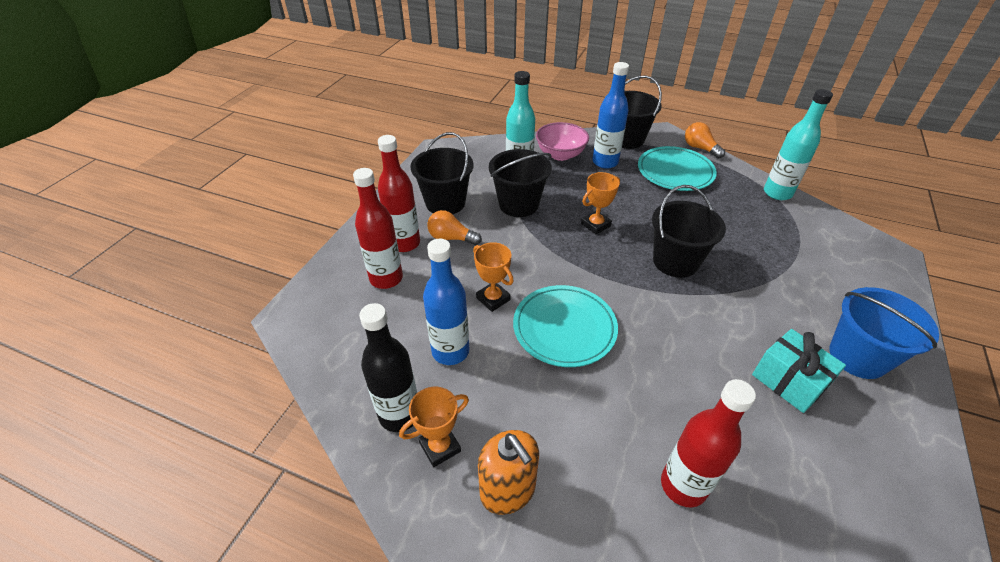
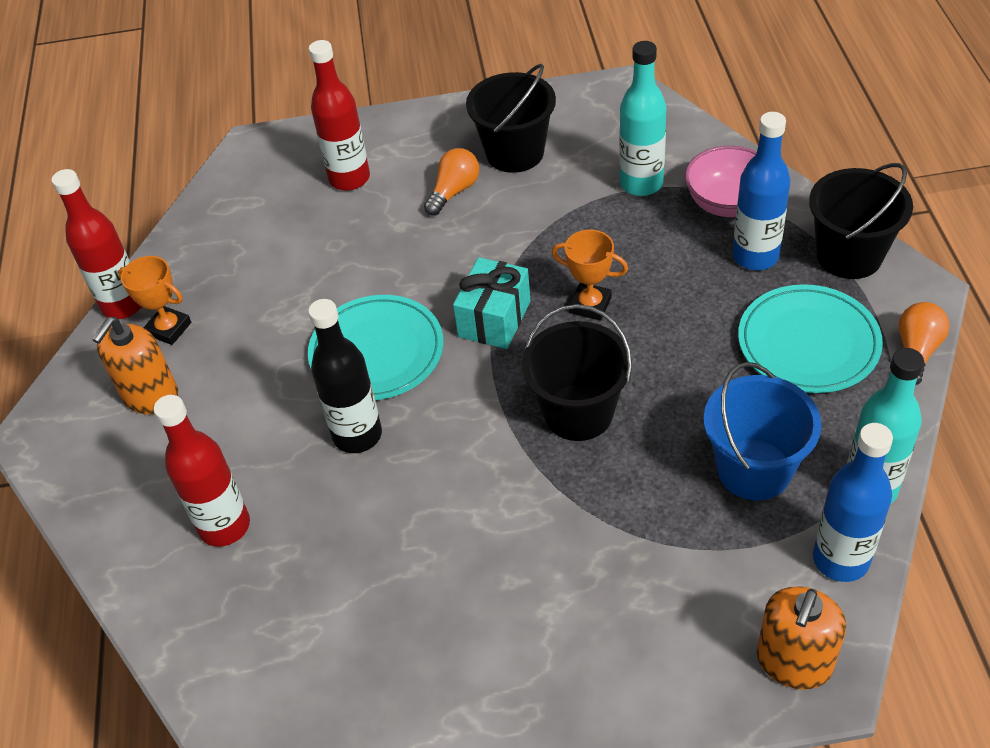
camera: 65 degrees right, 5 degrees up
black bottle [359,303,417,432] -> black bottle moved to [308,299,382,453]
red bottle [378,135,420,252] -> red bottle moved to [51,169,141,319]
blue bottle [423,239,469,365] -> blue bottle moved to [813,423,893,582]
orange light bulb [427,210,482,245] -> orange light bulb turned 45 degrees clockwise [424,148,479,215]
orange trophy [473,242,514,312] -> none
black bucket [489,149,552,217] -> none
turquoise gift [752,329,846,413] -> turquoise gift moved to [453,257,531,349]
blue bucket [829,287,939,379] -> blue bucket moved to [703,362,821,500]
none -> orange soap dispenser [757,586,846,690]

